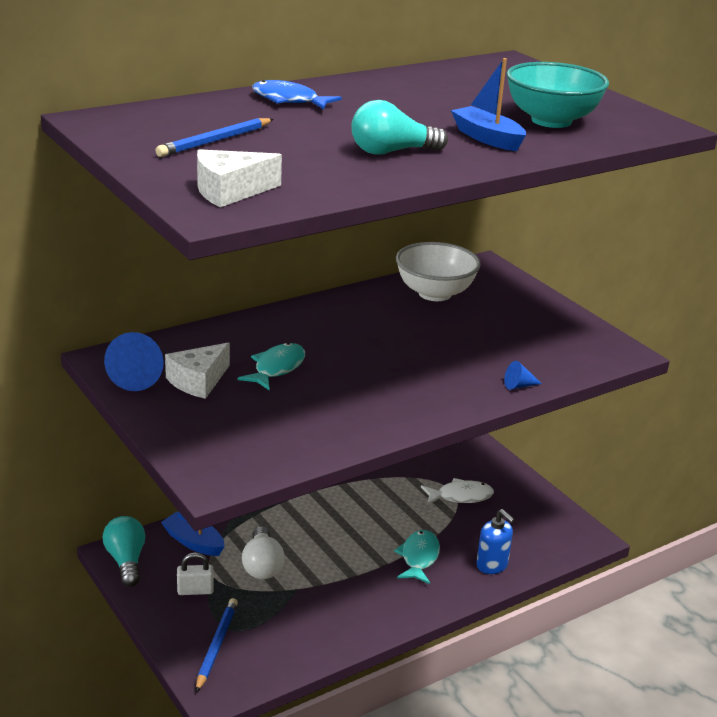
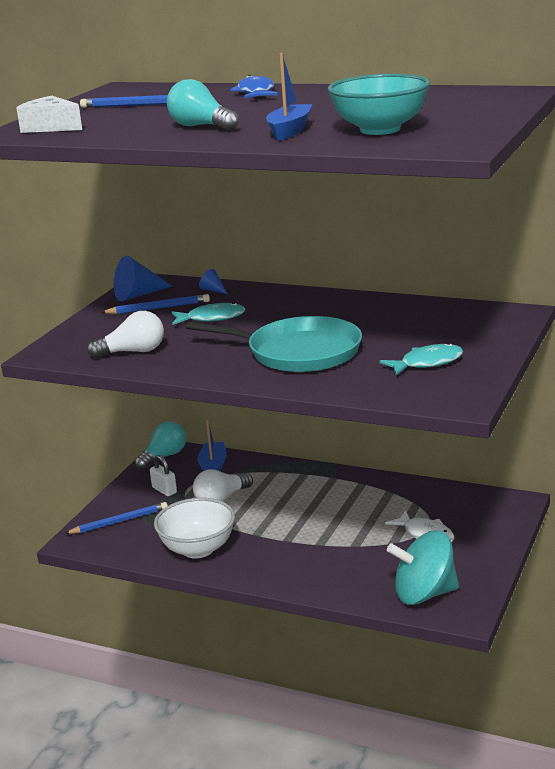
camera: 60 degrees right, 5 degrees down
white cheese [165,343,230,399] -> blue pencil [101,294,210,314]
turquoise fish [394,530,440,584] -> turquoise fish moved to [380,343,463,375]
white bowl [396,242,481,301] -> white bowl moved to [154,498,235,559]
blue soap dispenser [476,509,515,574] -> none
blue cone [504,361,542,390] -> blue cone moved to [199,269,227,294]
none -> white light bulb [87,311,164,358]
none -> turquoise pan [186,316,362,372]
none -> turquoise spinning top [387,530,459,605]

